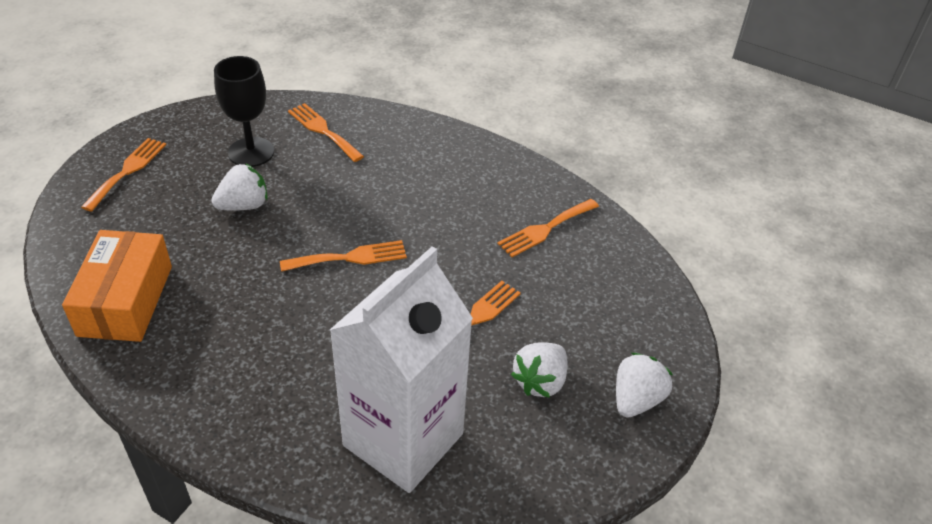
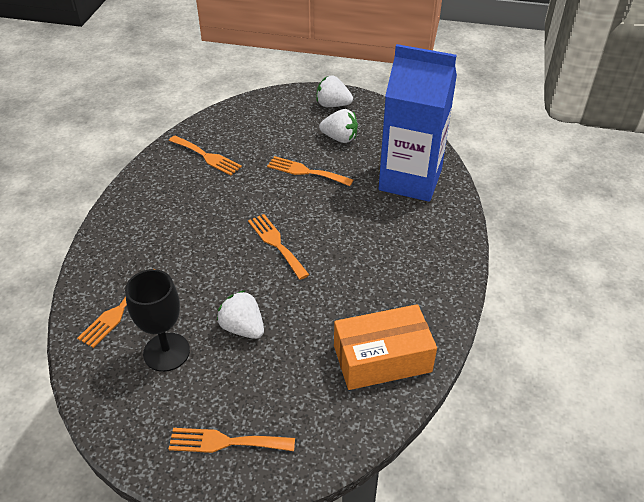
camera: 105 degrees left, 0 degrees up
white carton [329,246,473,493] -> blue carton [379,44,457,202]

